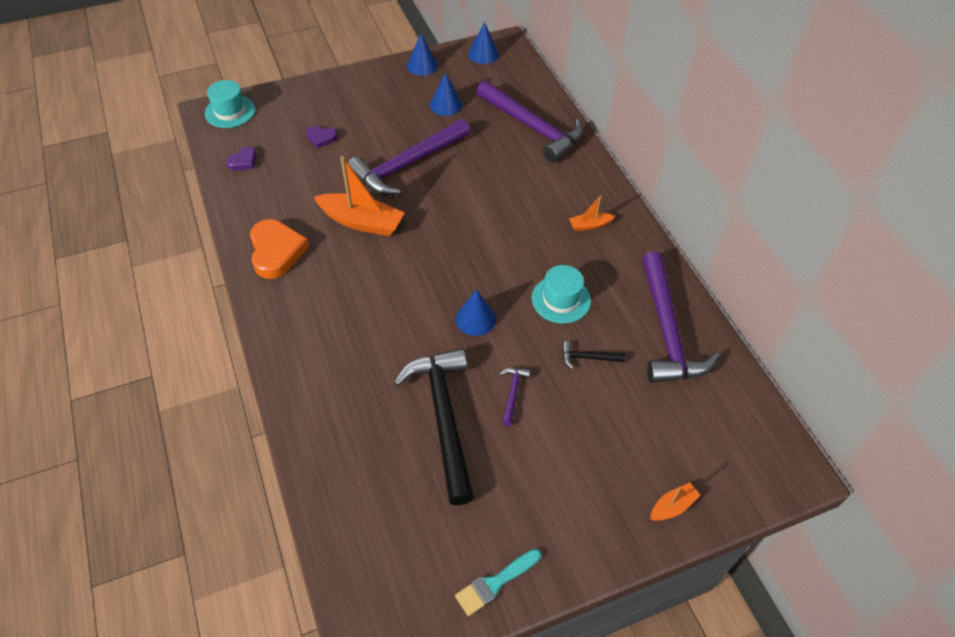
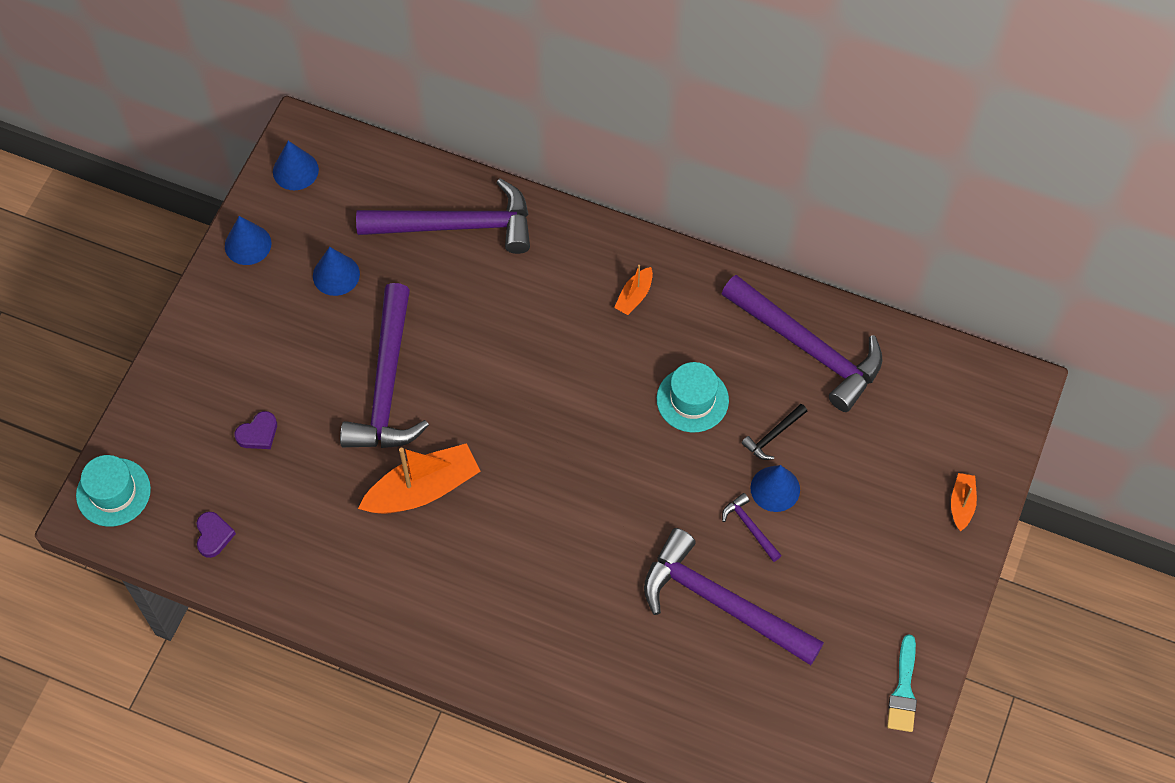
camera: 45 degrees left, 10 degrees up
orange heart [250,219,309,279] -> none
black hammer [394,348,474,505] -> purple hammer [644,528,824,665]
blue cone [456,289,496,336] -> blue cone moved to [750,465,800,512]

